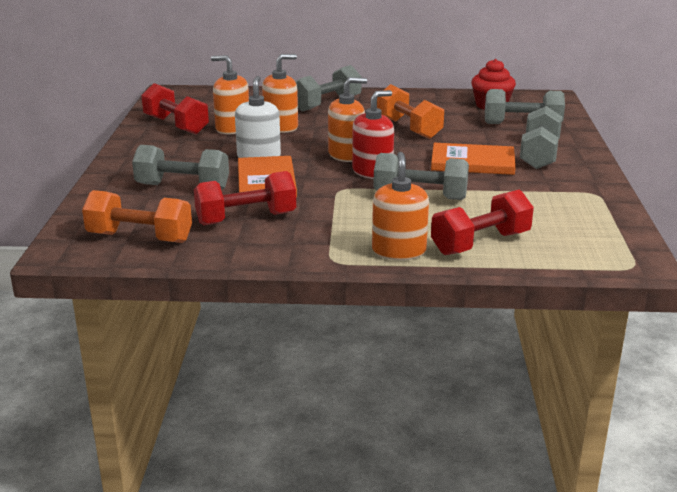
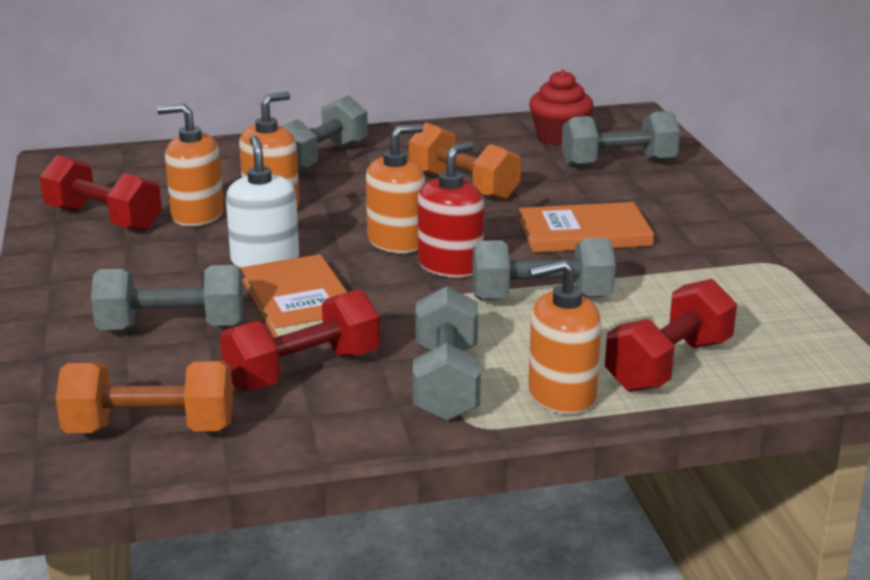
camera: 15 degrees left, 0 degrees up
orange soap dispenser [372,152,429,260] -> orange soap dispenser turned 90 degrees counterclockwise [528,259,602,415]
grey dumbbell [520,106,562,169] -> grey dumbbell moved to [413,286,481,422]

